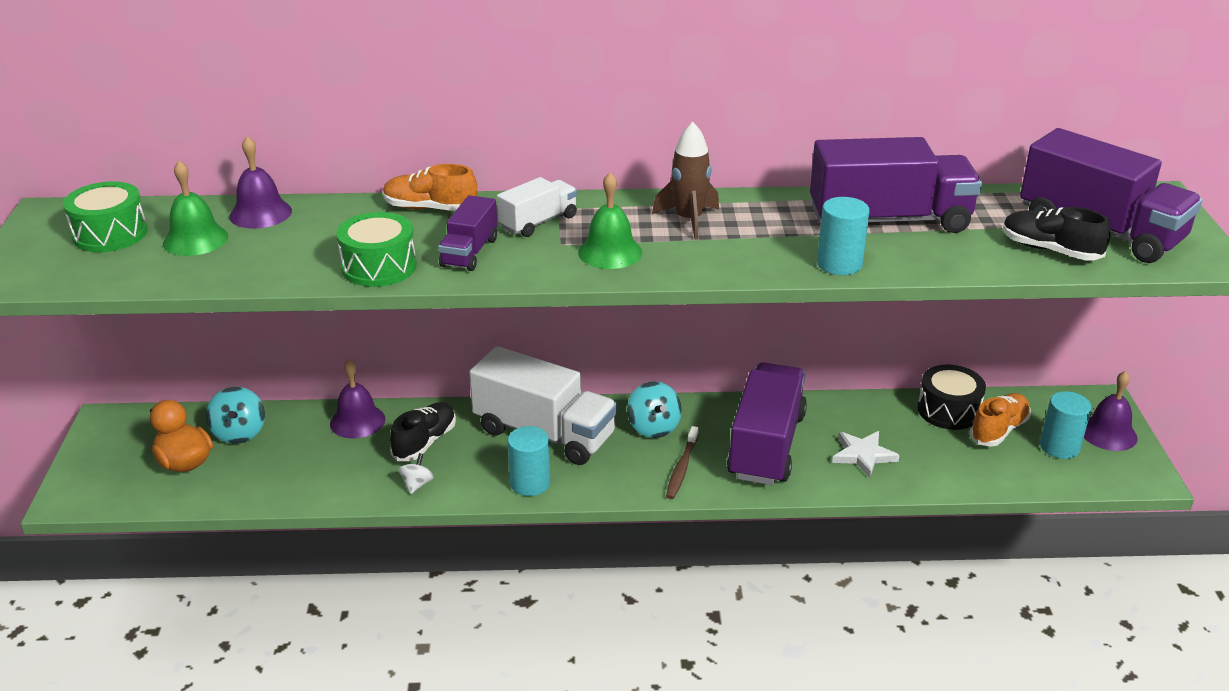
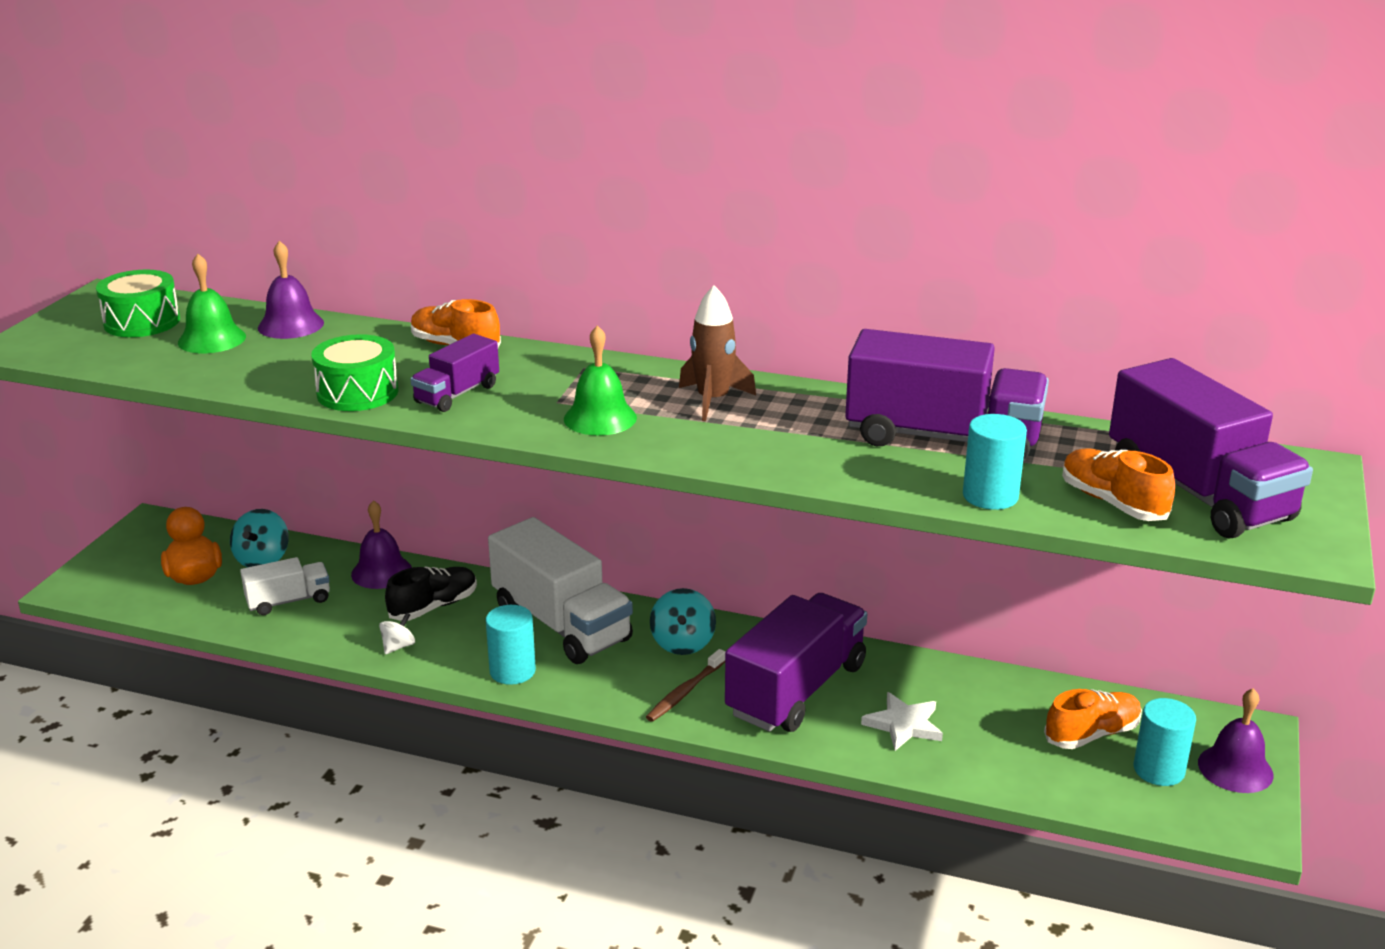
camera: 20 degrees right, 5 degrees down
white truck [497,177,577,237] -> white truck moved to [240,557,330,615]
turquoise cylinder [817,197,870,275] -> turquoise cylinder moved to [963,414,1027,510]
black drum [917,365,986,430] -> none
black shoe [1003,207,1111,261] -> orange shoe [1062,448,1175,521]

